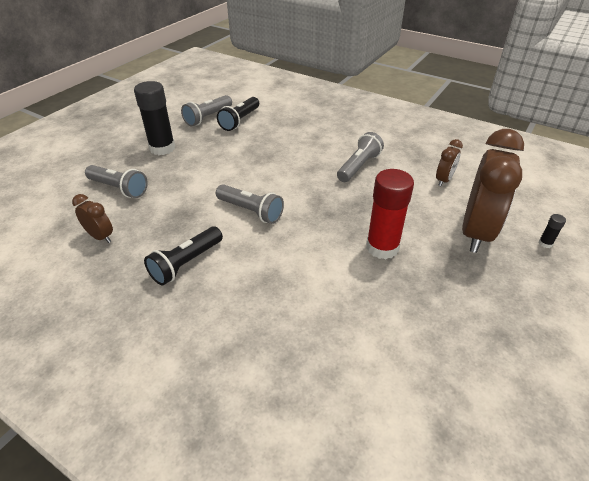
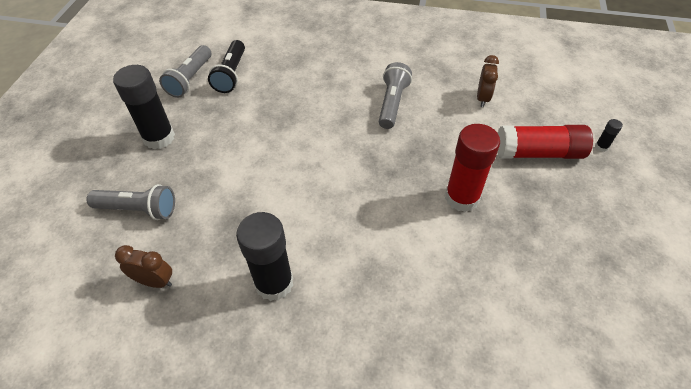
camera: 20 degrees left, 10 degrees up
black flashlight [144,226,223,285] -> black glue stick [236,212,293,301]
grey flashlight [216,184,284,224] -> none
brown clock [462,129,524,253] -> red glue stick [497,125,593,159]

